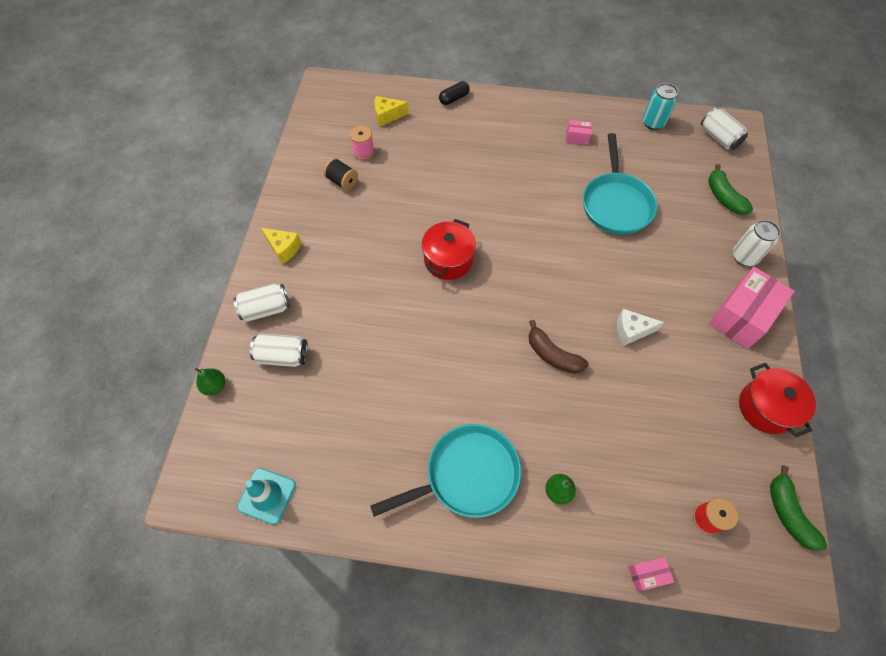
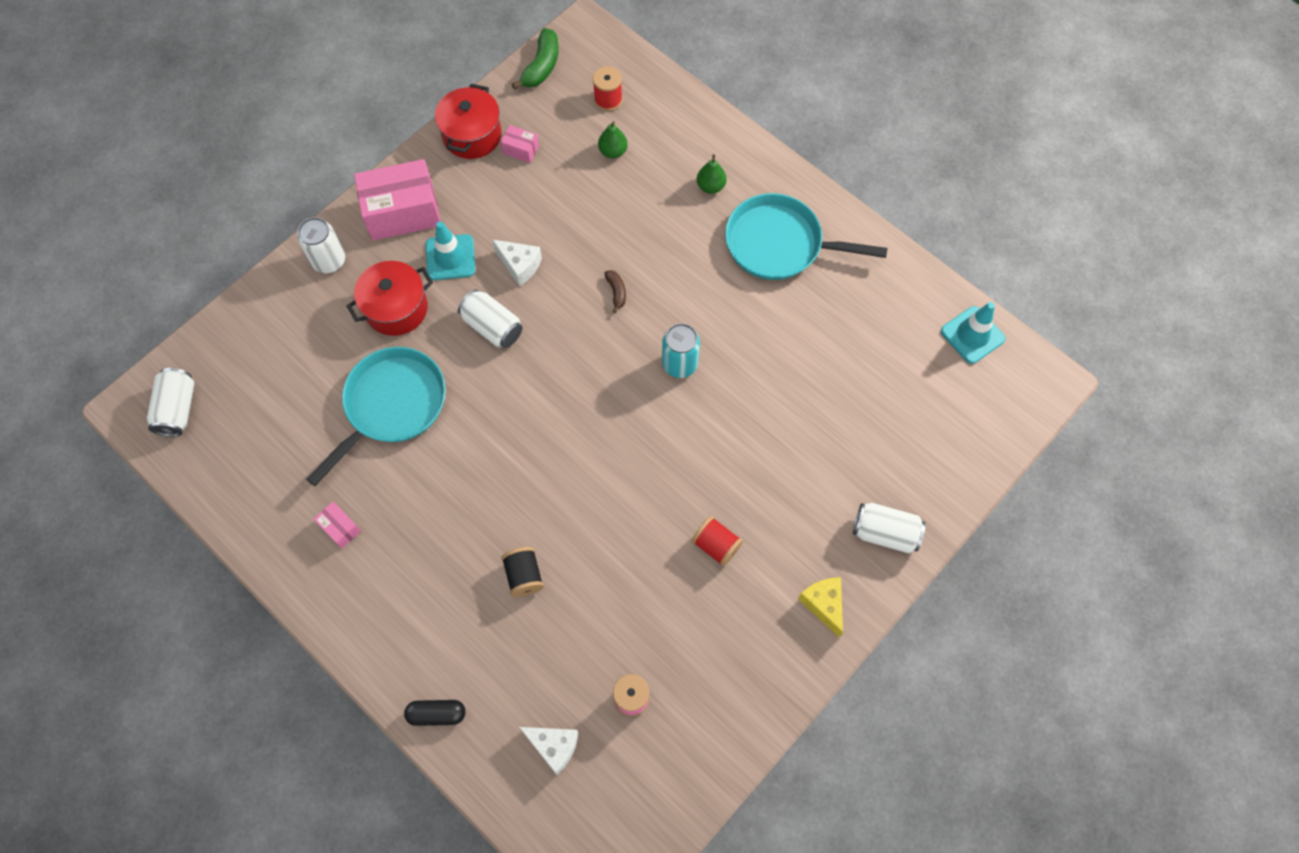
camera: 145 degrees left, 5 degrees up
green pear [195,368,225,395] -> green pear moved to [598,121,628,158]
white can [250,333,308,367] -> white can moved to [458,289,522,348]
black spool [323,158,358,191] -> black spool moved to [501,547,544,597]
yellow cheese [374,96,409,127] -> white cheese [519,727,578,775]
red pot [422,219,476,280] -> red pot moved to [347,261,433,336]
brown banana [529,320,588,374] -> brown banana [604,270,626,313], size x0.55
pink box [628,557,674,591] -> pink box moved to [500,125,539,163]
turquoise can [643,83,678,130] -> turquoise can moved to [662,323,700,378]
green banana [708,164,753,215] -> none
none -> turquoise traffic cone [426,221,475,280]
none -> red spool [692,516,743,567]

